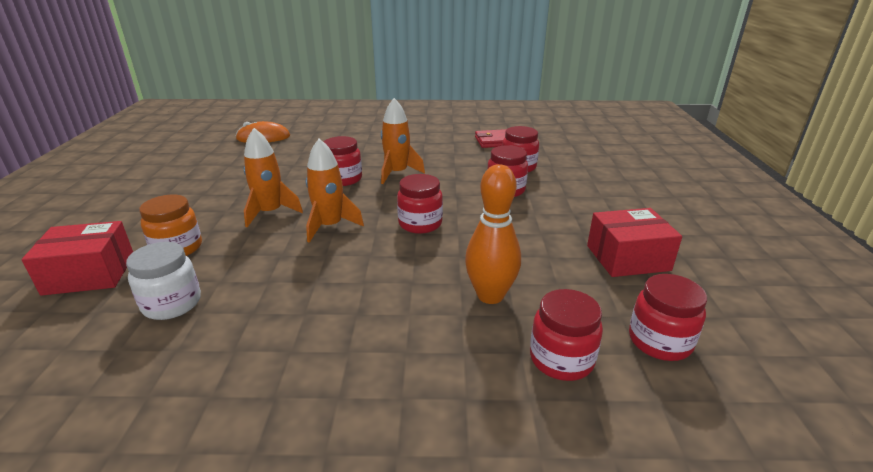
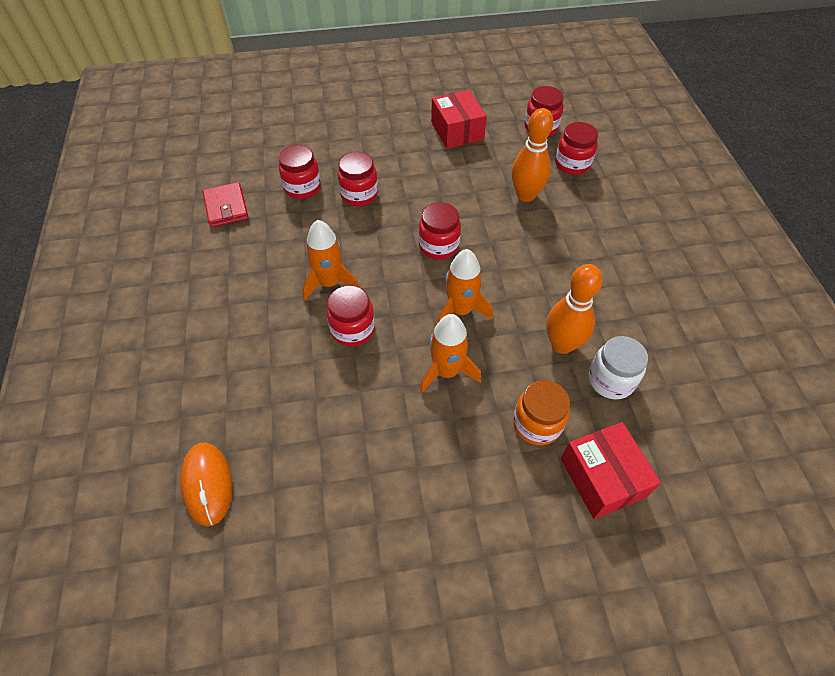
camera: 100 degrees left, 25 degrees up
none -> orange bowling pin [546,264,603,354]

